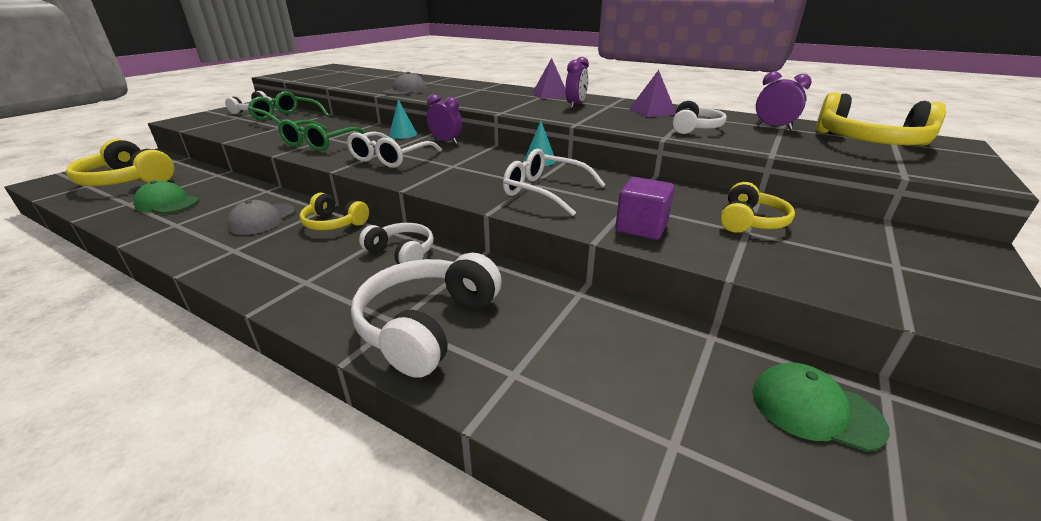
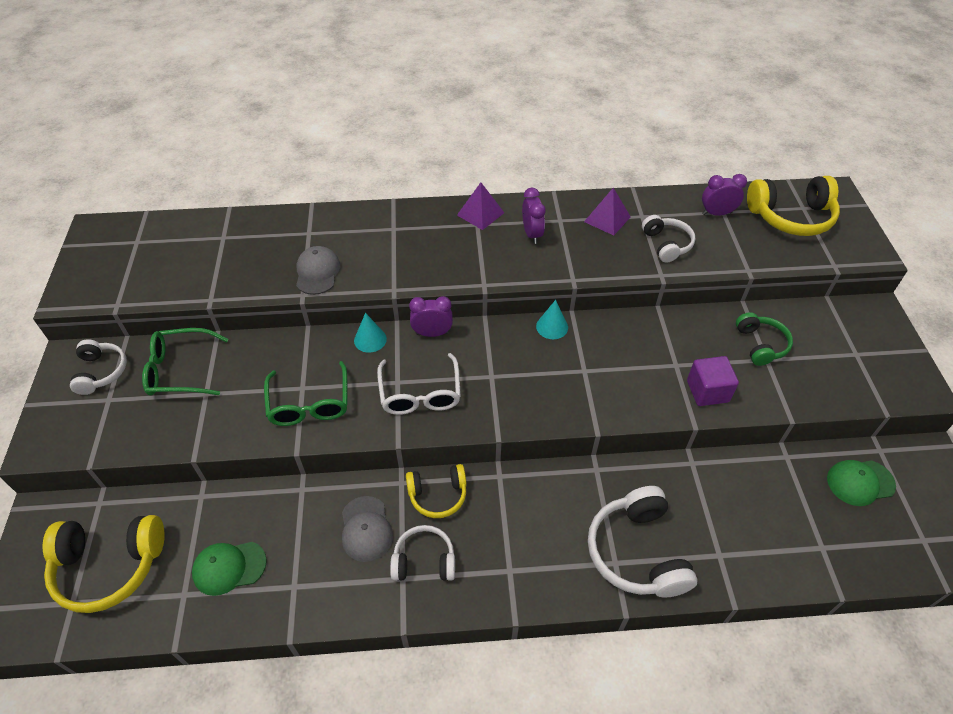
camera: 35 degrees left, 20 degrees up
white headphones [359,223,434,264] -> white headphones moved to [390,525,455,581]
white glasses [503,148,606,216] -> none
yellow headphones [720,182,795,233] -> green headphones [736,312,793,366]

